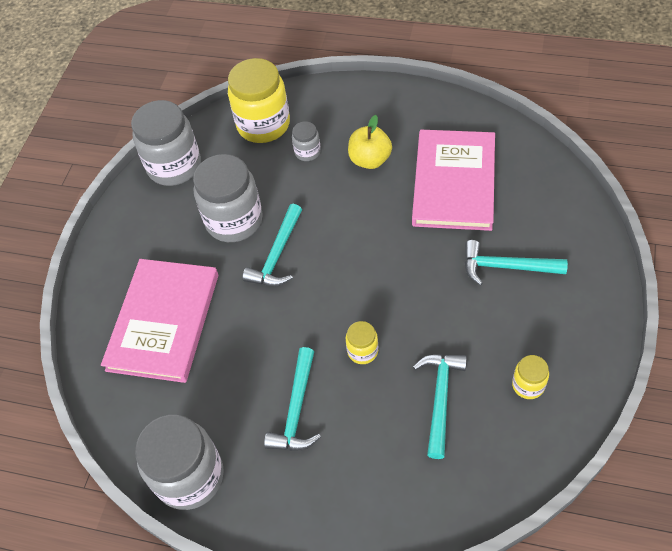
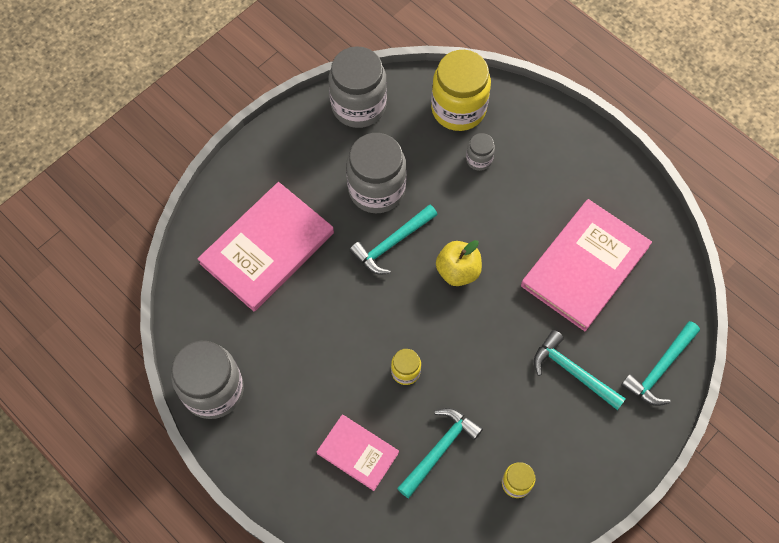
camera: 25 degrees right, 10 degrees up
turquoise hammer [264,347,321,451] -> turquoise hammer moved to [621,321,700,406]
yellow apple [348,115,392,169] -> yellow apple moved to [436,240,482,286]
none -> pink book [317,415,399,491]

